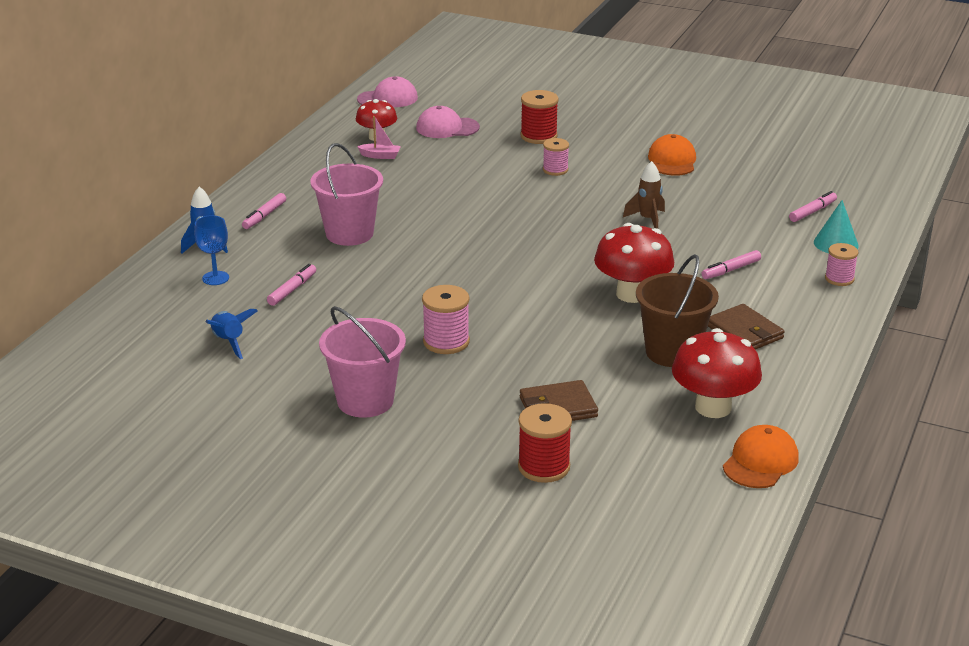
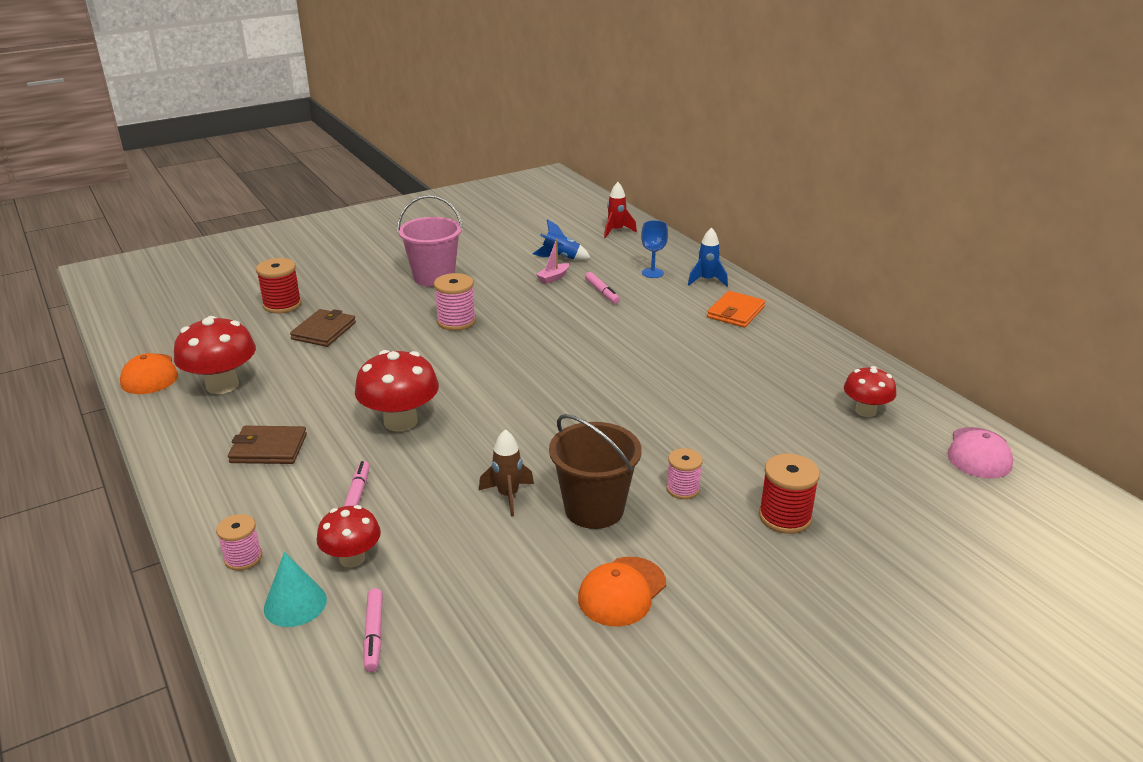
camera: 125 degrees right, 0 degrees up
pink marker [242,193,286,229] -> orange wallet [707,291,765,327]
pink bucket [311,143,383,246] -> none
pink boat [357,116,401,159] -> pink boat moved to [536,239,569,284]
pink cap [416,106,480,138] -> none
brown bucket [636,254,719,367] -> brown bucket moved to [549,414,642,529]
orange cap [648,134,696,176] -> orange cap turned 90 degrees clockwise [578,557,666,626]
none -> red mushroom [317,505,381,568]
none -> red rocket [604,182,637,238]

